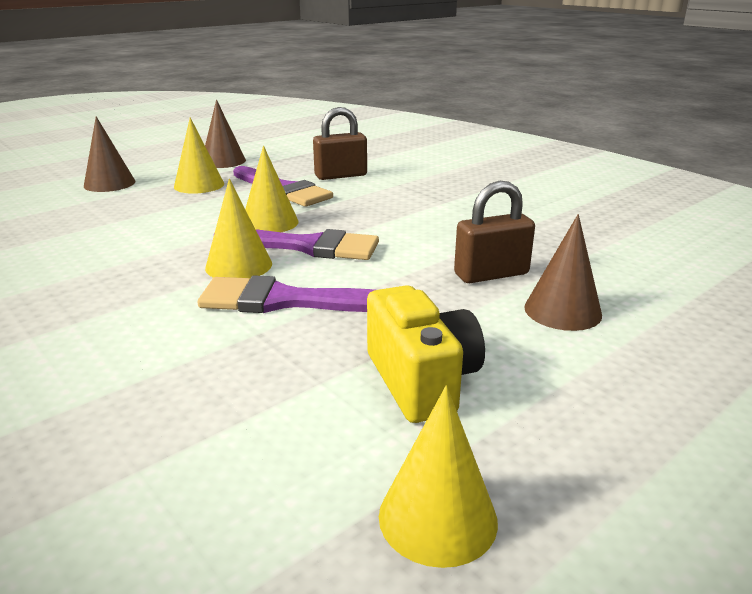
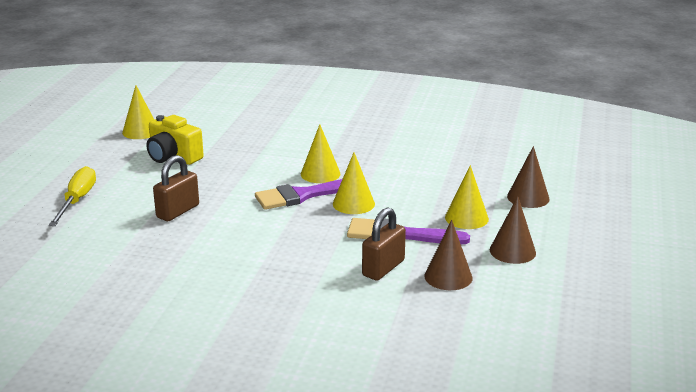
camera: 145 degrees right, 0 degrees up
purple brush [198,275,374,313] -> none
brown cone [524,214,602,331] -> brown cone moved to [424,220,473,290]
none -> yellow screwdriver [49,166,96,226]

